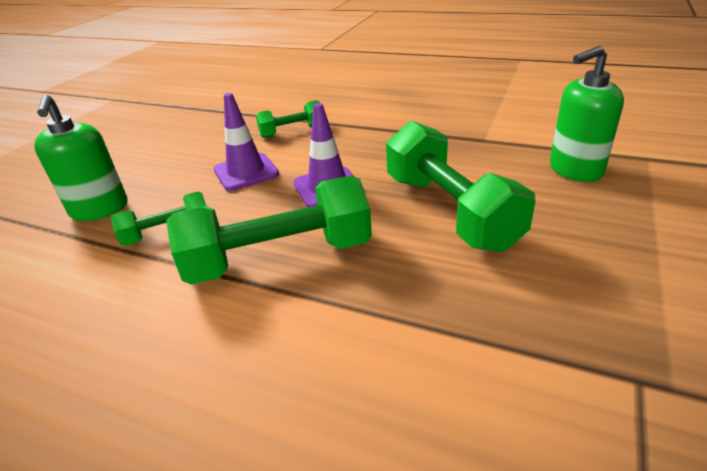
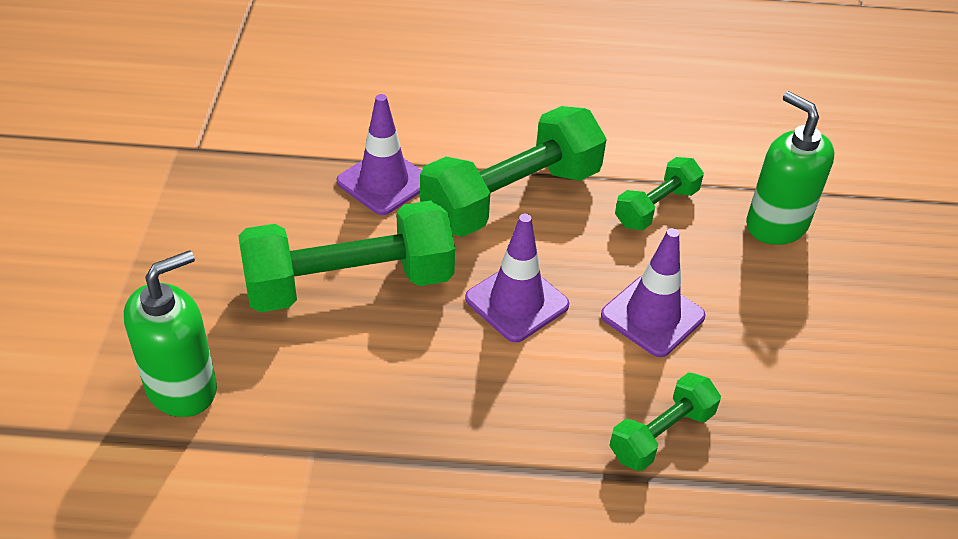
camera: 155 degrees right, 10 degrees up
green dumbbell [386,121,536,252] -> green dumbbell turned 60 degrees counterclockwise [239,201,455,312]
none -> purple traffic cone [337,94,422,215]

